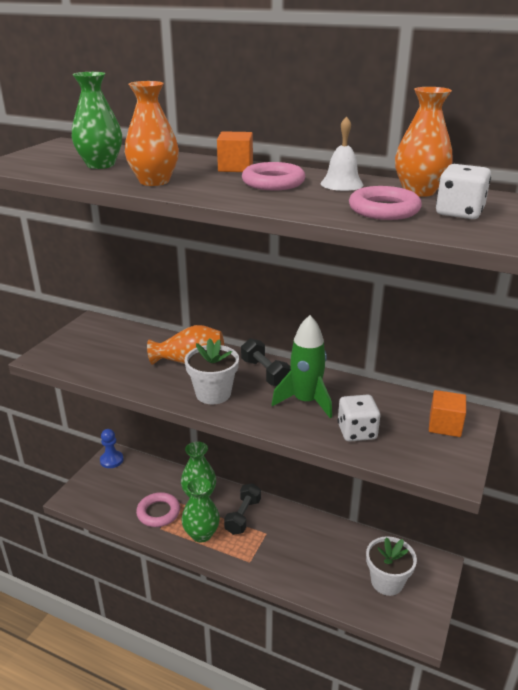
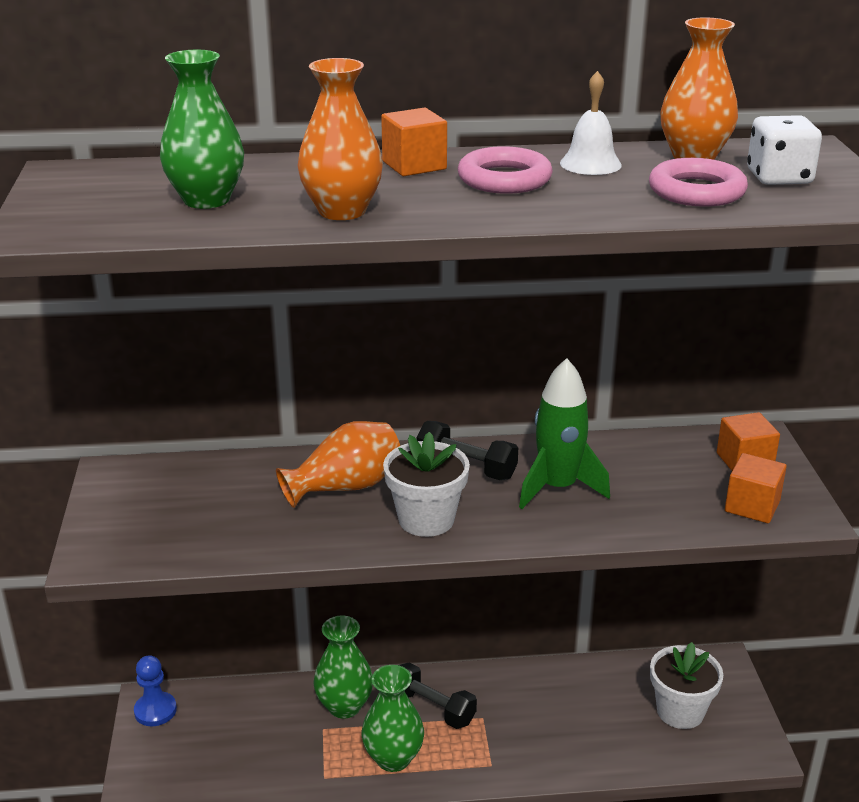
camera: 30 degrees left, 0 degrees up
pink ring [136,492,180,527] -> none
black dumbbell [224,483,261,535] -> black dumbbell turned 45 degrees counterclockwise [399,662,477,729]
white dice [338,395,380,442] -> none
none -> orange cube [725,453,787,523]

